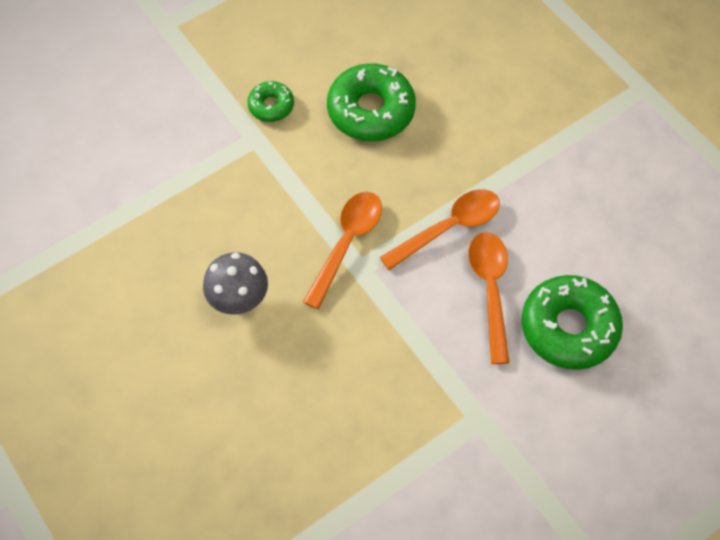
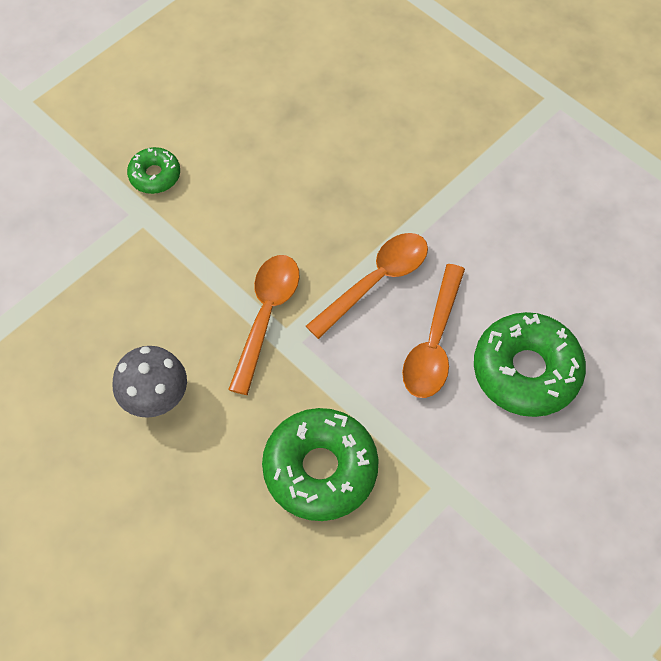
camera: 10 degrees left, 0 degrees up
green donut [327,63,416,141] -> green donut moved to [262,408,379,521]
orange spoon [468,232,510,364] -> orange spoon turned 150 degrees counterclockwise [402,264,465,398]

